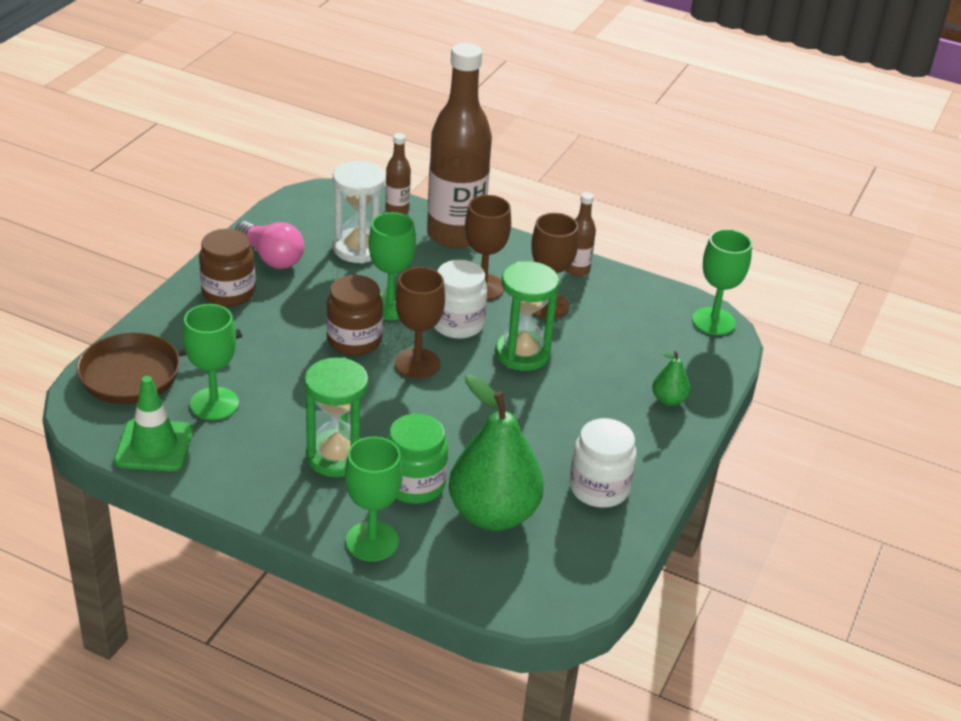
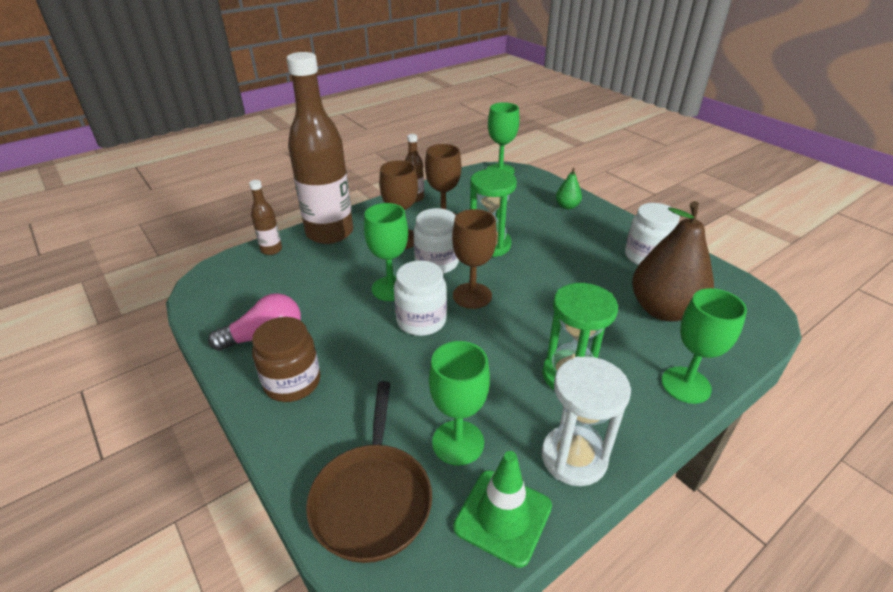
camera: 60 degrees left, 0 degrees up
brown jar [326,275,383,356] -> white jar [394,261,447,336]
white hourglass [333,161,386,264] -> white hourglass moved to [542,356,631,486]
green jar [387,414,448,504] -> none
green pear [449,375,544,531] -> brown pear [632,201,714,321]

